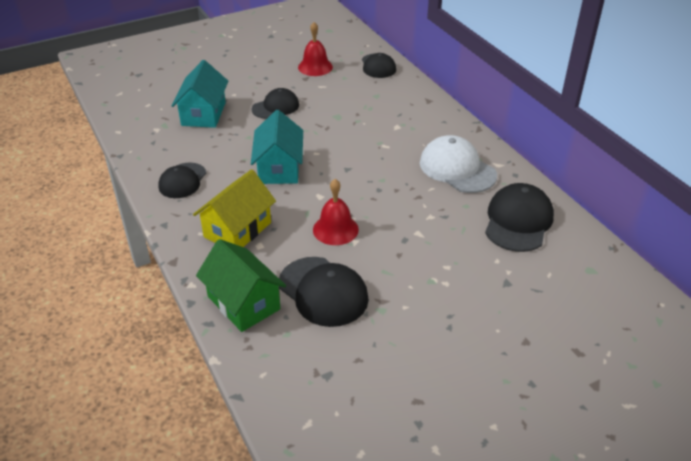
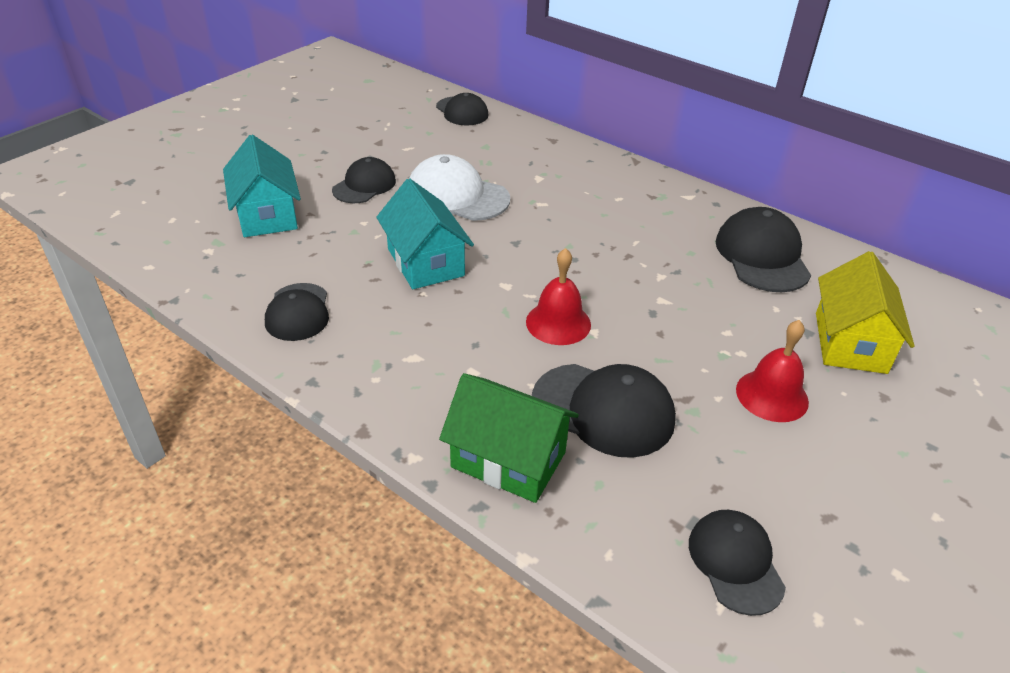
camera: 25 degrees left, 0 degrees up
yellow house [193,169,276,247] -> yellow house moved to [816,251,915,374]
red bell [298,22,333,76] -> red bell moved to [736,320,809,422]
white cap [420,135,497,193] -> white cap moved to [410,154,510,221]
none -> black cap [689,510,786,616]

